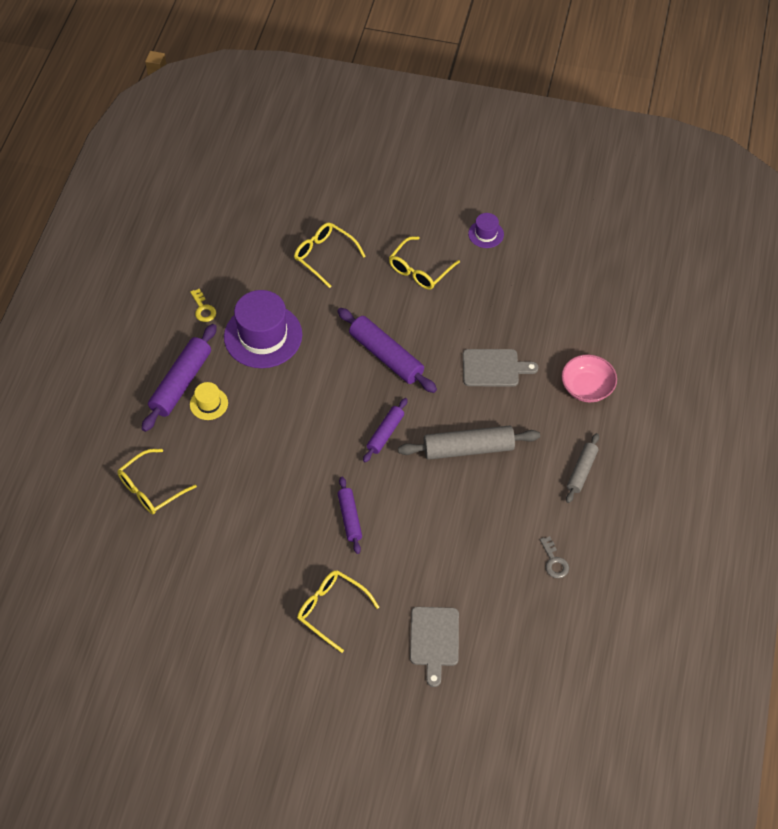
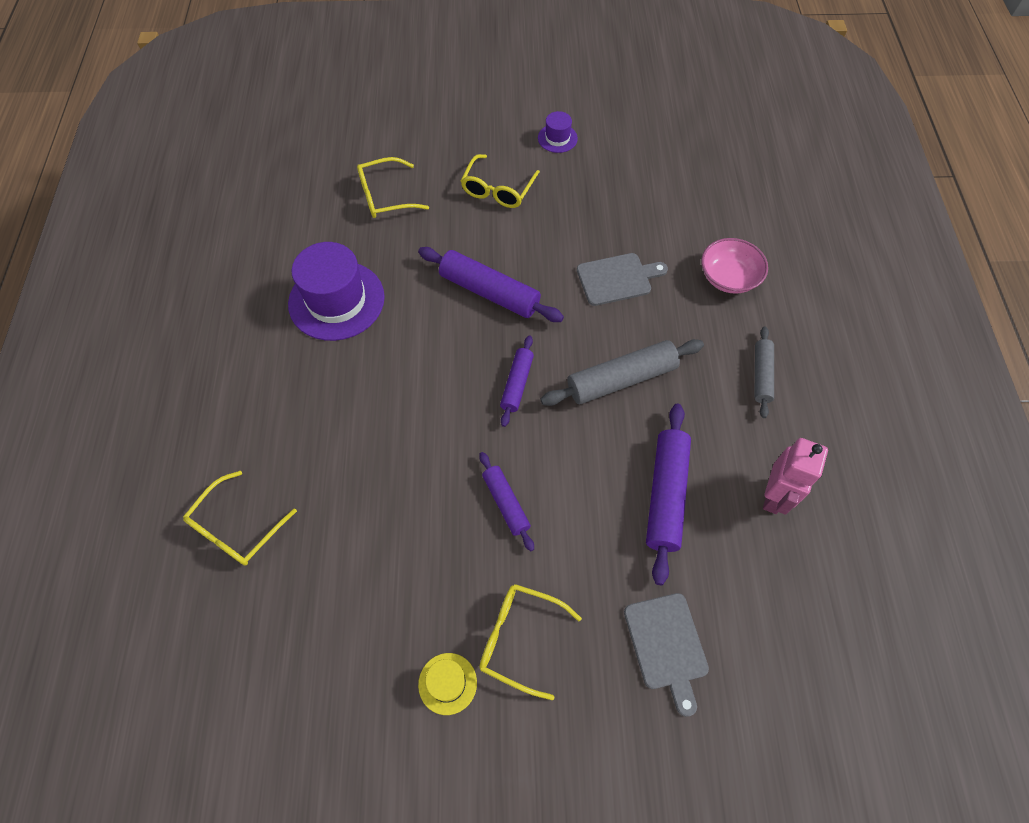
camera: 15 degrees left, 5 degrees up
purple rolling pin [142,324,217,432] -> purple rolling pin moved to [646,404,691,585]
yellow key [190,289,216,322] -> none
yellow hat [190,382,228,420] -> yellow hat moved to [418,653,477,715]
yellow glasses [294,222,365,288] -> yellow glasses turned 45 degrees counterclockwise [357,157,429,218]
grey key [540,536,569,578] -> pink robot [763,438,828,515]

